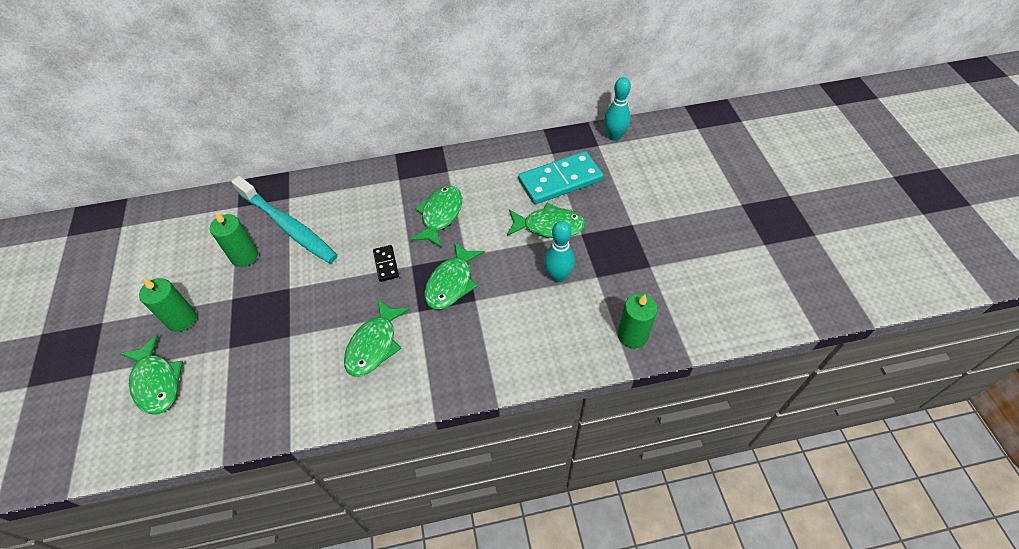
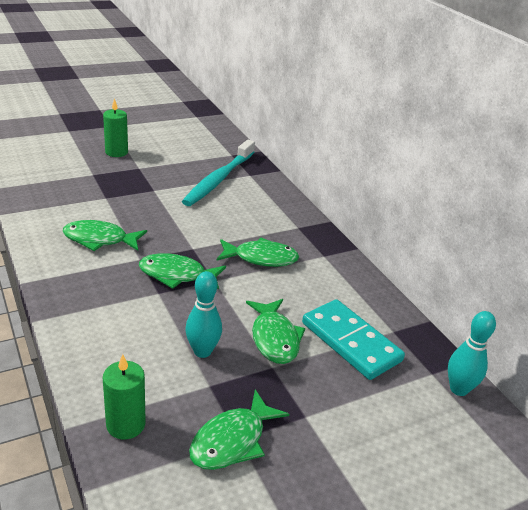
camera: 70 degrees right, 20 degrees down
green fish [120,335,183,415] -> green fish moved to [189,389,289,470]
green candle [210,212,258,267] -> none
black domino [373,245,399,282] -> none

